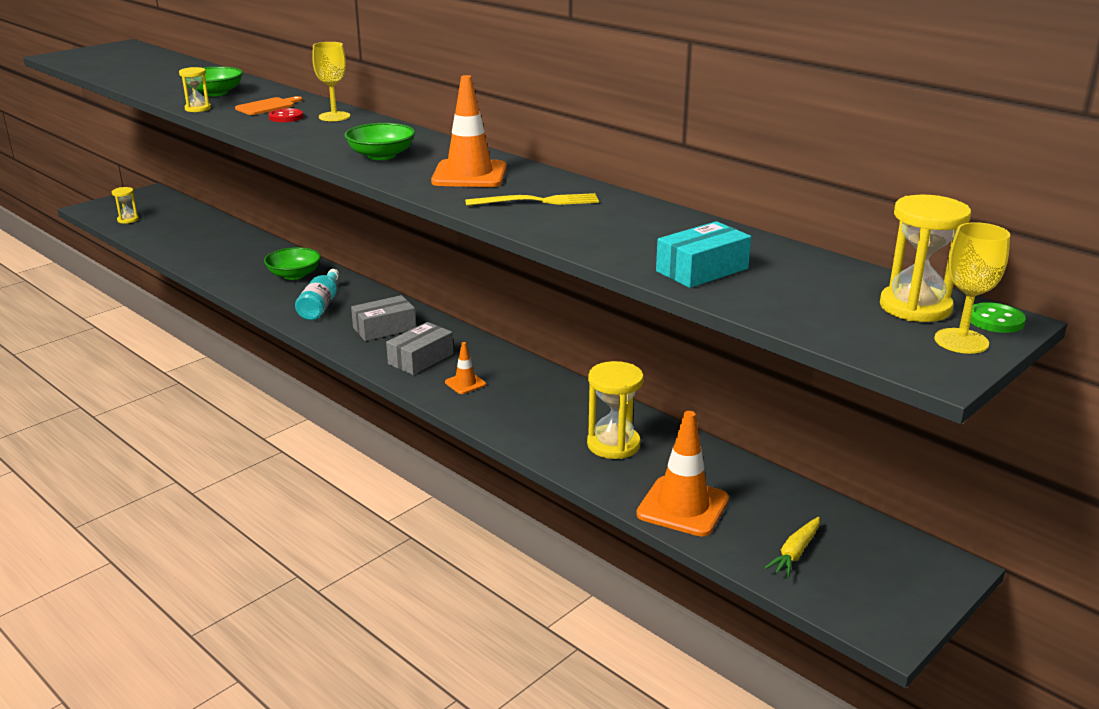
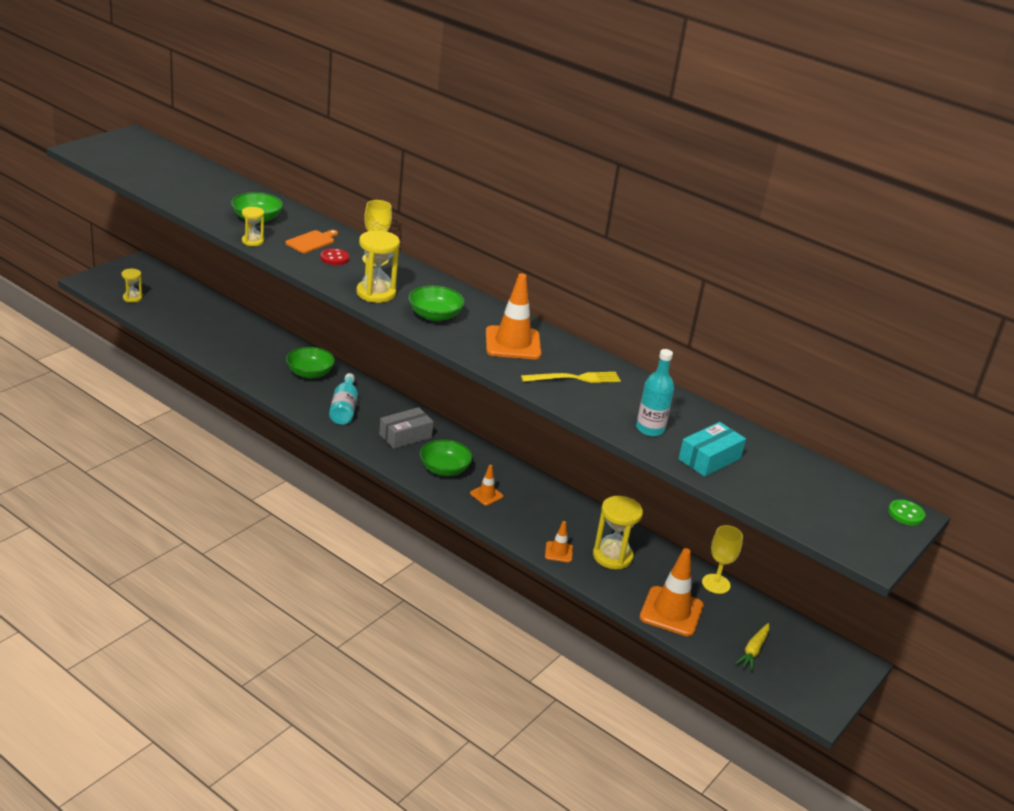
camera: 10 degrees left, 5 degrees up
grey box [386,322,454,375] -> green bowl [420,439,473,476]
yellow hourglass [880,195,971,322] -> yellow hourglass moved to [356,230,400,303]
yellow goblet [934,222,1010,354] -> yellow goblet moved to [702,525,743,594]
none -> orange traffic cone [545,521,573,563]
none -> turquoise bottle [636,349,674,436]

